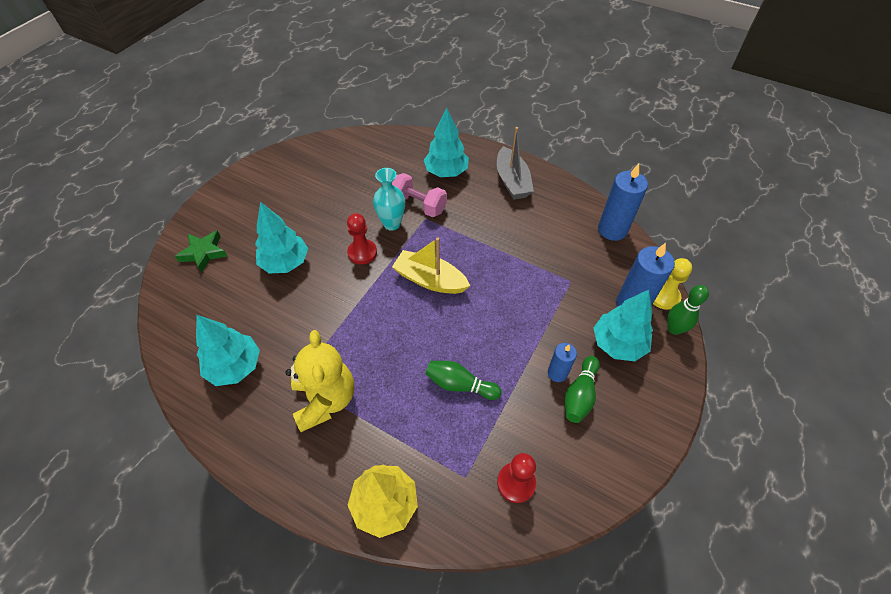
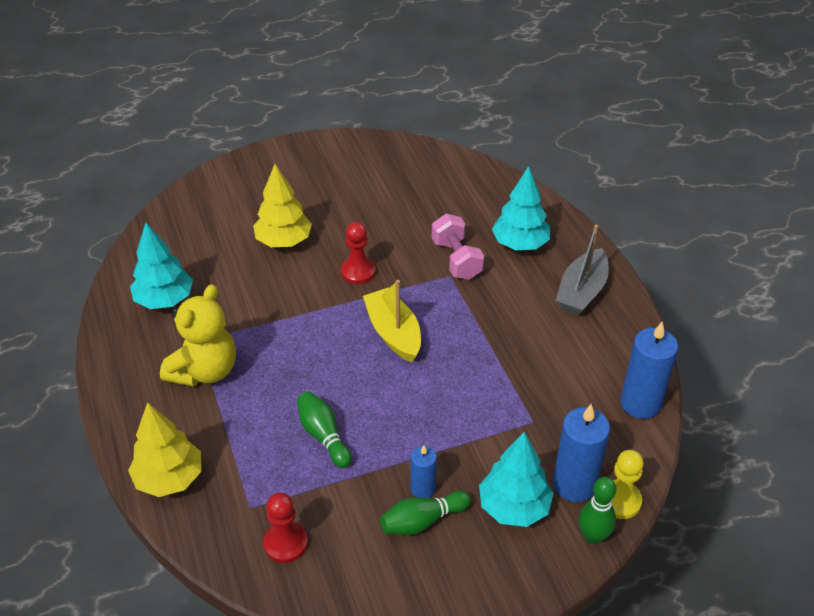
camera: 40 degrees right, 10 degrees down
green star [175,230,227,273] -> none
turquoise tree [255,202,308,273] -> yellow tree [253,164,312,247]
turquoise vase [373,168,405,231] -> none

